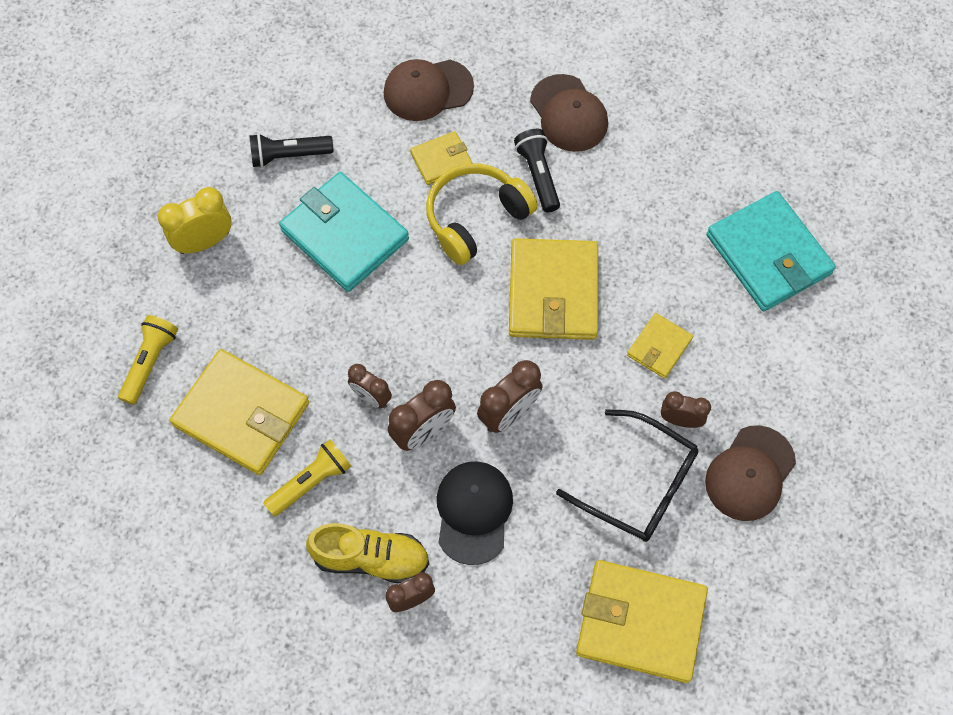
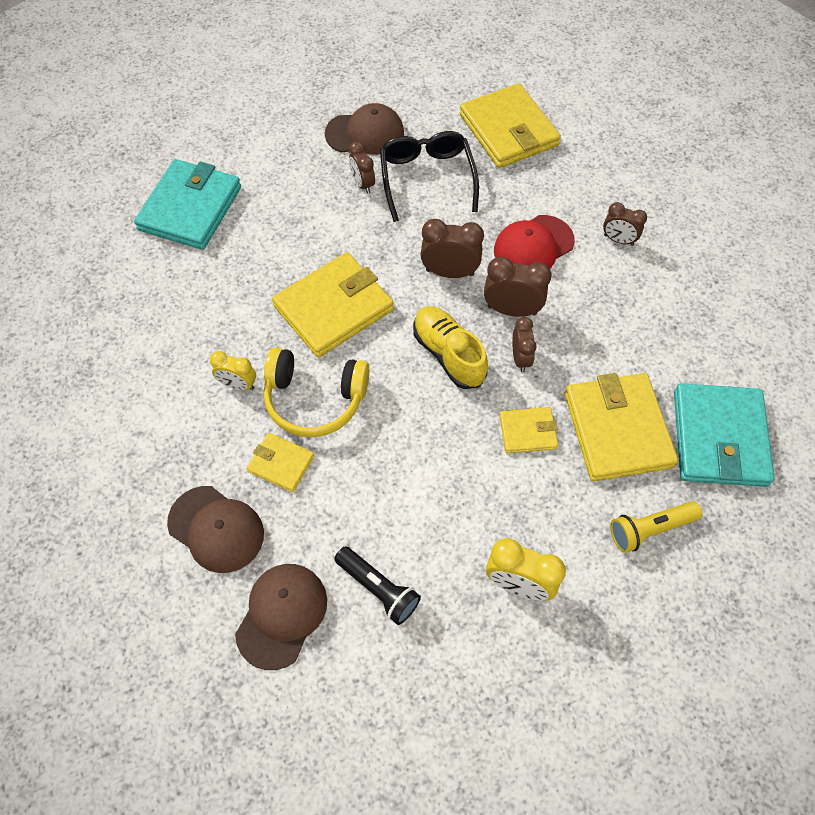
camera: 130 degrees left, 5 degrees down
yellow flashlight [263,439,352,516] -> none
turquoise wallet [279,172,409,292] -> turquoise wallet moved to [674,383,775,487]
yellow shoe [306,523,429,584] -> yellow shoe moved to [413,306,488,389]
black cap [437,461,513,565] -> red cap [494,215,575,269]
black flashlight [514,129,560,212] -> yellow clock [210,351,256,391]
brown cap [530,74,608,152] -> brown cap moved to [235,564,327,670]
yellow wallet [627,313,693,379] -> yellow wallet moved to [499,407,558,453]

